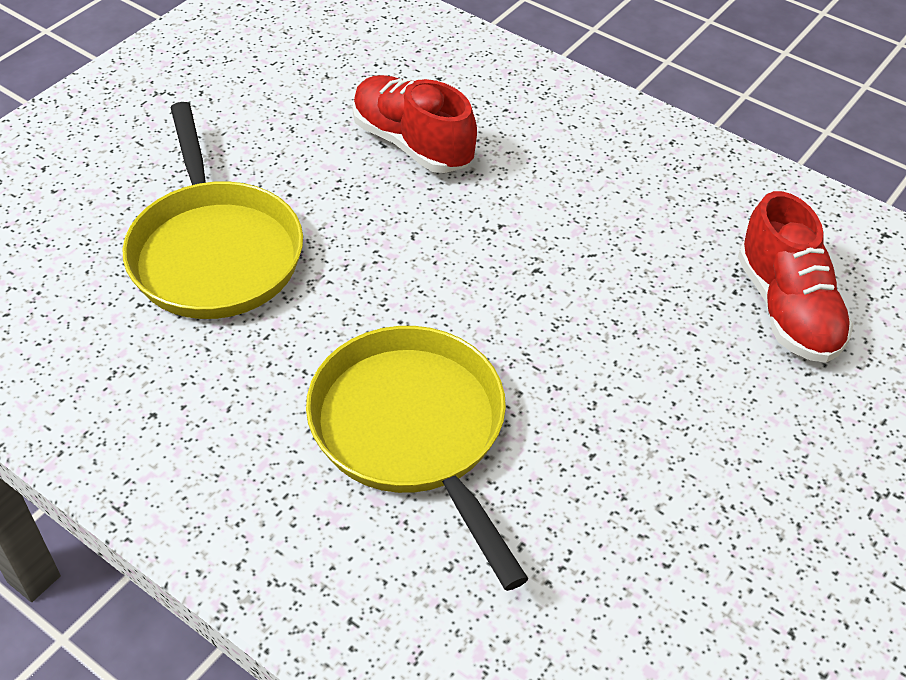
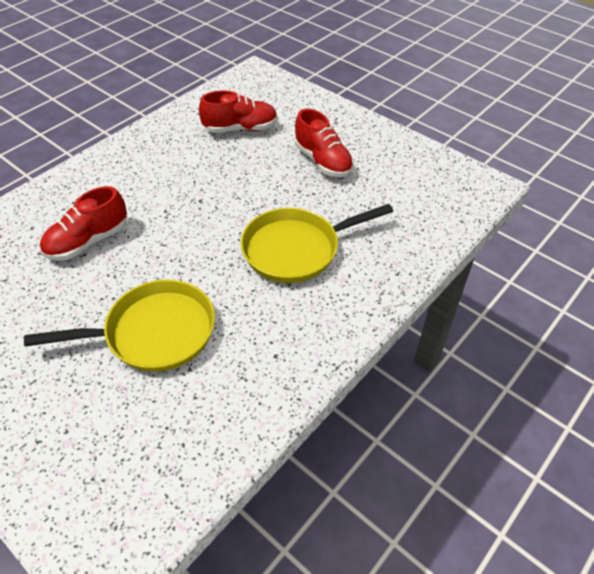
camera: 85 degrees left, 0 degrees up
none -> red shoe [295,109,354,177]

